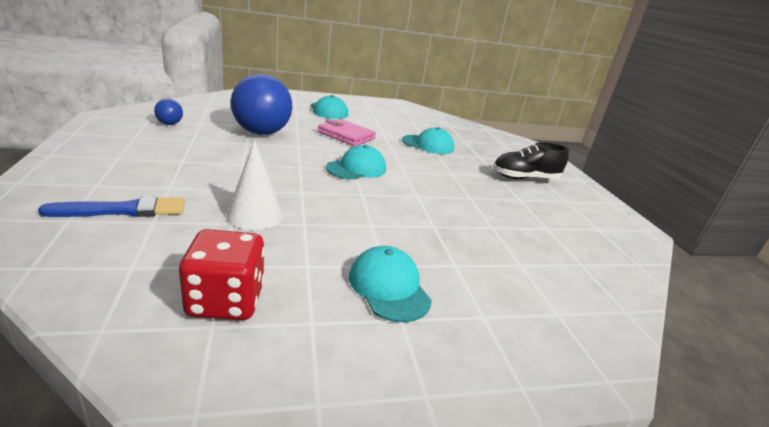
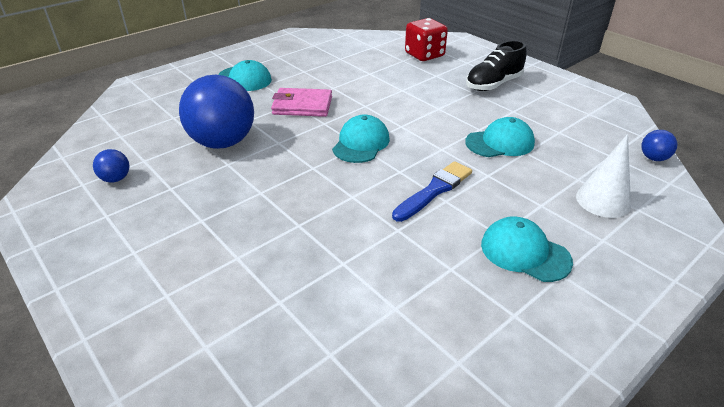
camera: 25 degrees left, 10 degrees up
blue brush [38,196,185,217] -> blue brush moved to [392,161,472,222]
red dice [179,229,265,320] -> red dice moved to [405,18,448,61]
white cone [226,139,282,230] -> white cone moved to [576,134,631,218]
turquoise cap [402,127,454,154] -> turquoise cap moved to [465,117,535,157]
none -> blue ball [641,130,677,161]

